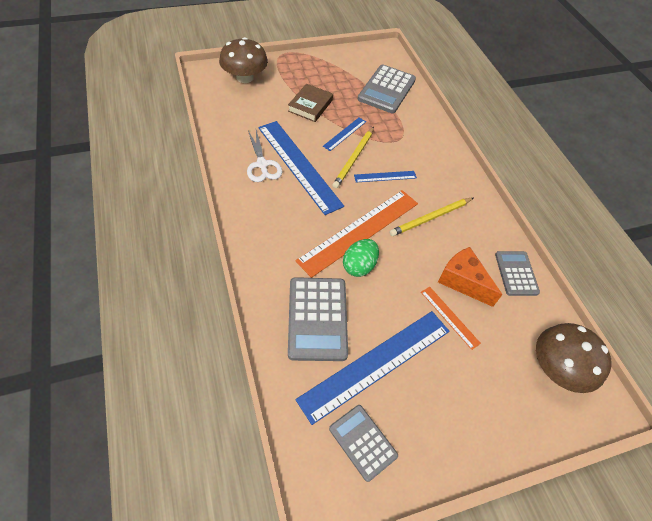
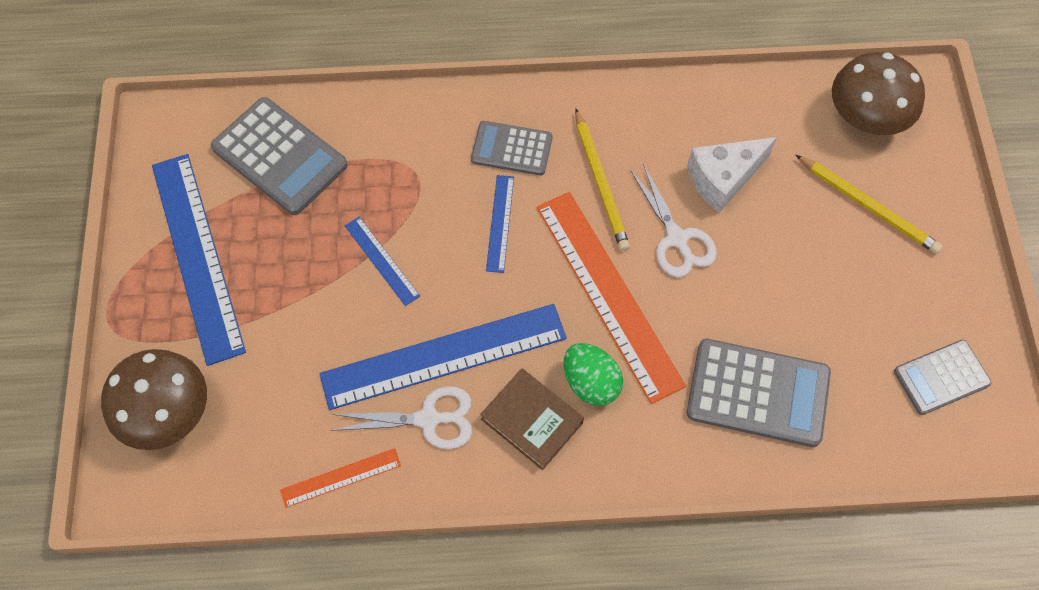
camera: 70 degrees left, 10 degrees up
brown book [288,83,333,122] -> brown book moved to [480,368,584,470]
blue ruler [296,311,450,425] -> blue ruler moved to [152,154,246,366]
yellow pencil [333,127,374,188] -> yellow pencil moved to [796,155,942,254]
green egg [343,239,379,277] -> green egg moved to [564,343,623,406]
orange ruler [421,287,481,350] -> orange ruler moved to [280,448,401,508]
orange cheese [438,247,503,307] -> white cheese [687,137,777,213]
grey calculator [495,251,540,296] -> grey calculator moved to [471,121,552,176]
none -> white scissors [630,164,717,277]

